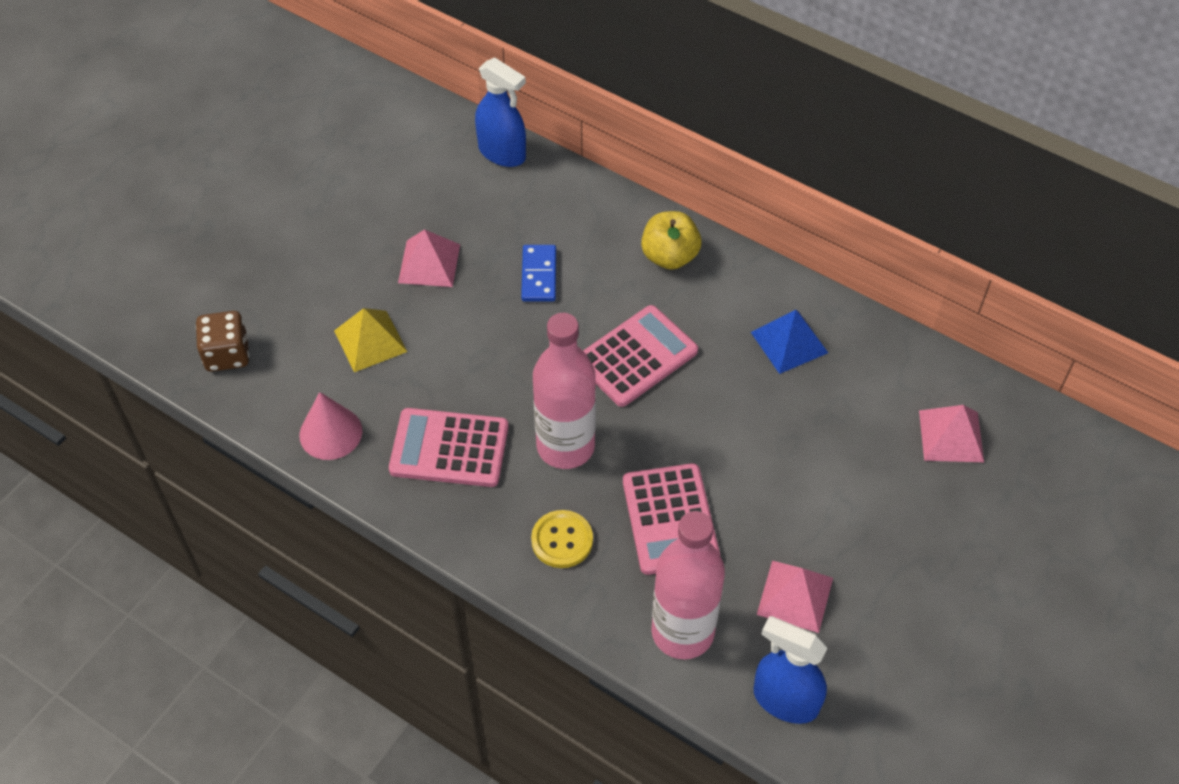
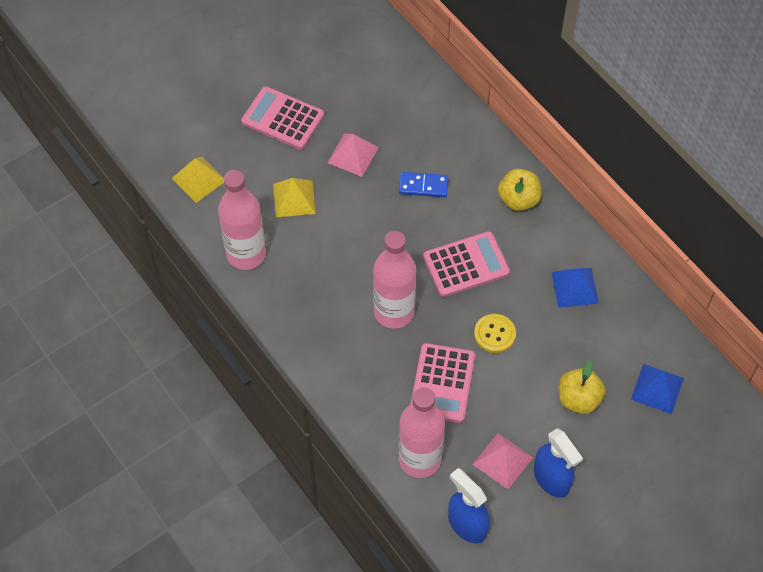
camera: 20 degrees right, 5 degrees up
brown dice [196,311,249,372] -> yellow pyramid [172,157,224,203]
pink cone [299,392,362,460] -> pink bottle [218,170,266,270]
pink calculator [389,408,509,487] -> pink calculator moved to [241,86,324,149]
blue spray bottle [475,57,526,167] -> blue spray bottle moved to [534,428,583,498]
blue domino [521,245,556,302] -> blue domino turned 75 degrees clockwise [399,172,449,197]
yellow button [531,510,593,568] -> yellow button moved to [474,314,516,353]
pink pyramid [919,405,984,462] -> blue pyramid [631,364,684,414]
none -> yellow apple [559,361,605,414]

